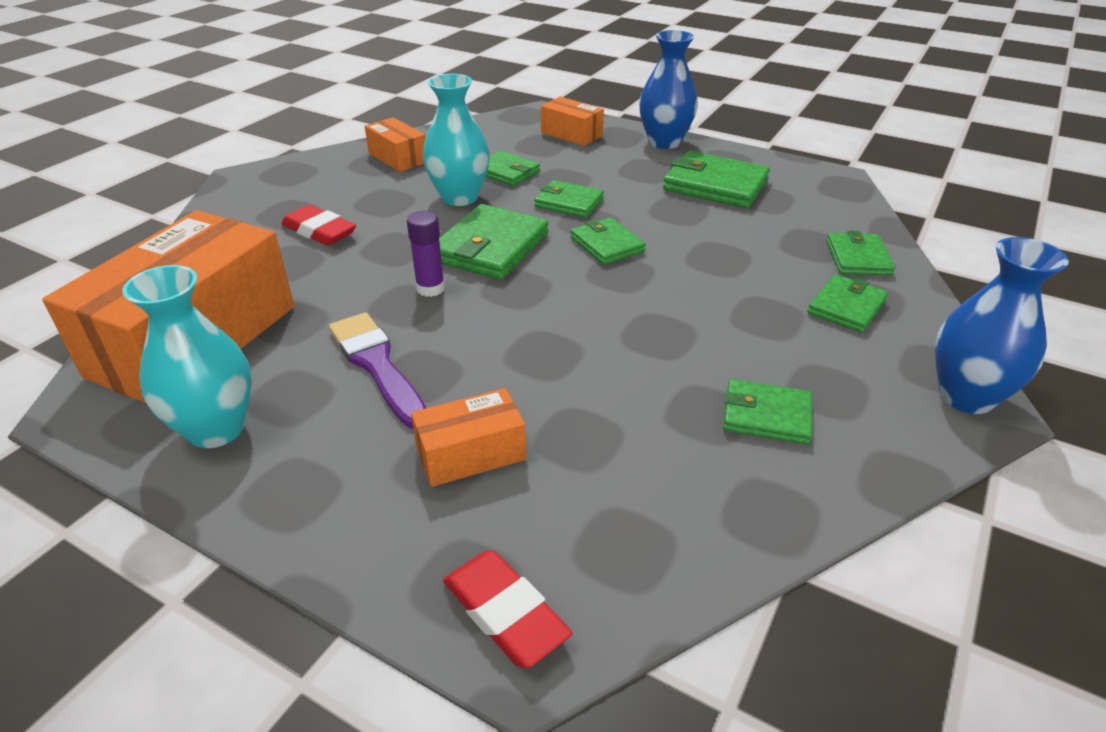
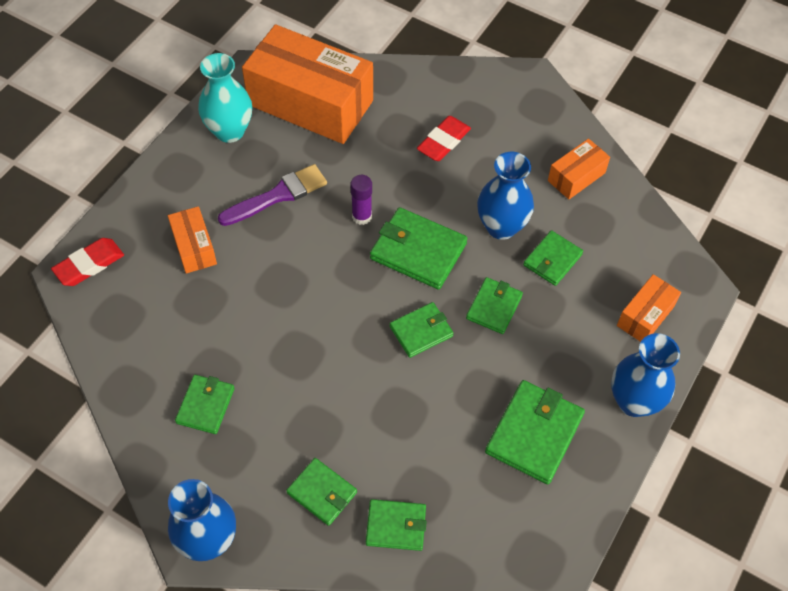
camera: 90 degrees right, 20 degrees up
turquoise vase [423,74,490,206] -> blue vase [477,152,534,240]

